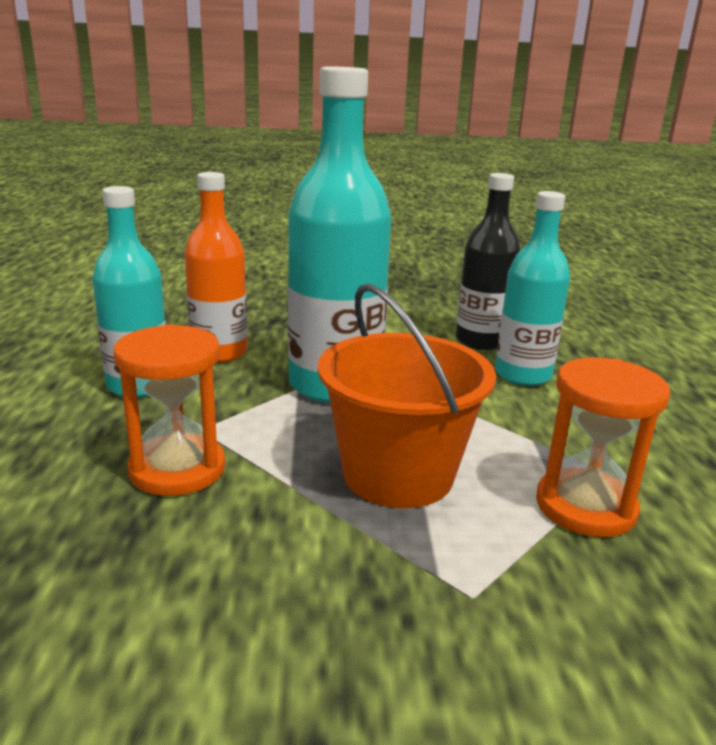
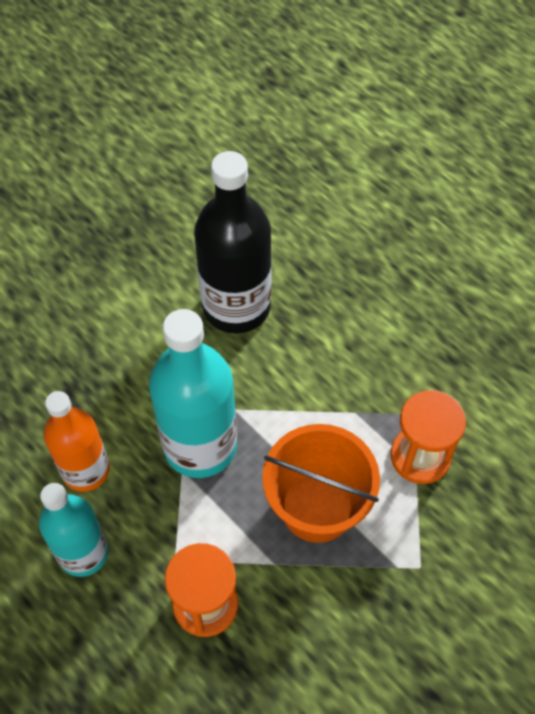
camera: 40 degrees left, 35 degrees up
black bottle [456,173,520,350] -> black bottle [194,151,272,333], size x1.54
turquoise bottle [495,191,570,386] -> none

